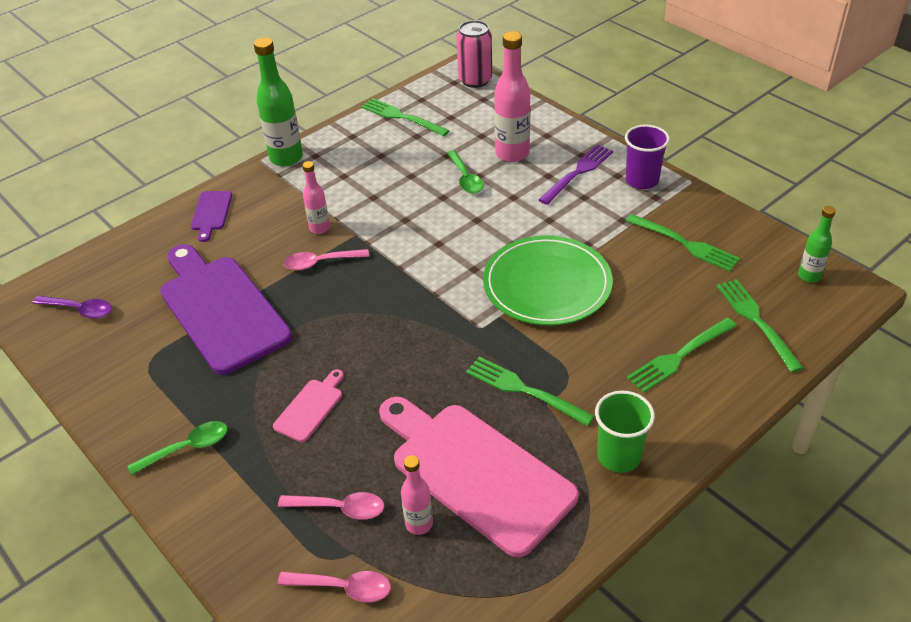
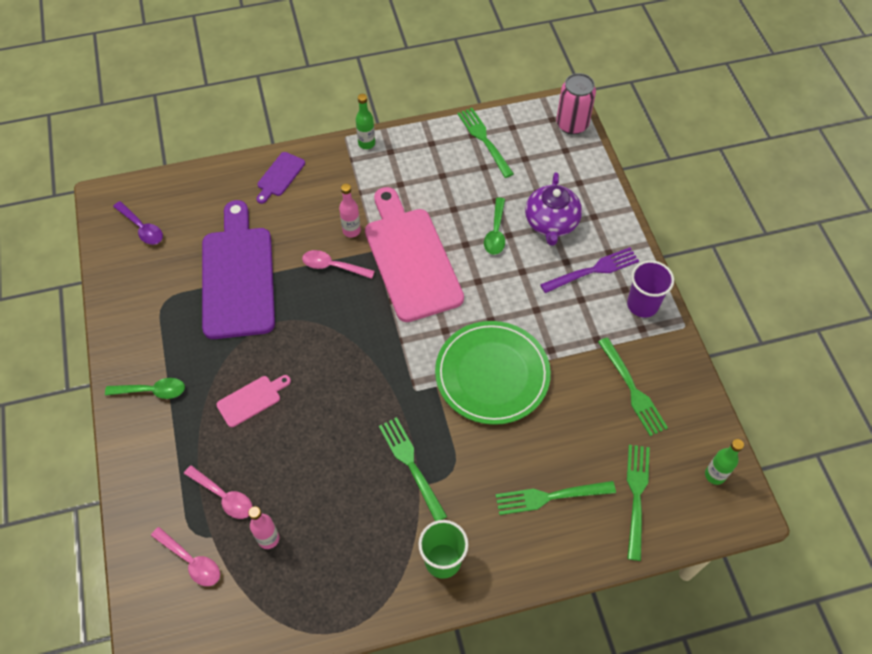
camera: 25 degrees right, 15 degrees up
green bottle [254,37,303,166] -> green bottle [356,94,375,149], size x0.56
pink cutting board [379,396,579,557] -> pink cutting board moved to [365,187,464,322]
pink bottle [494,31,531,162] -> purple teapot [525,172,582,246]

